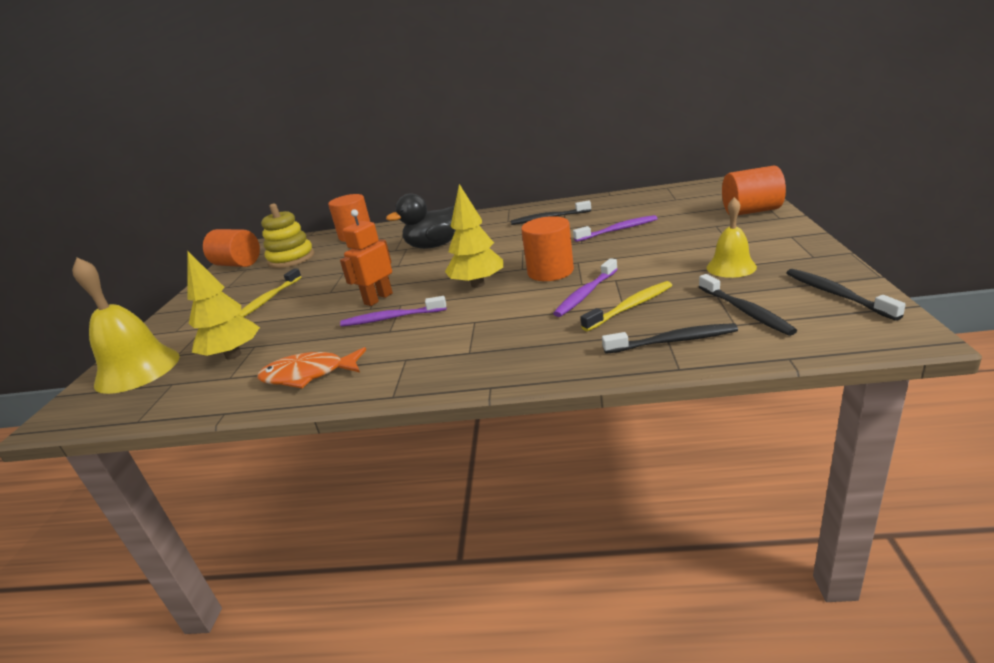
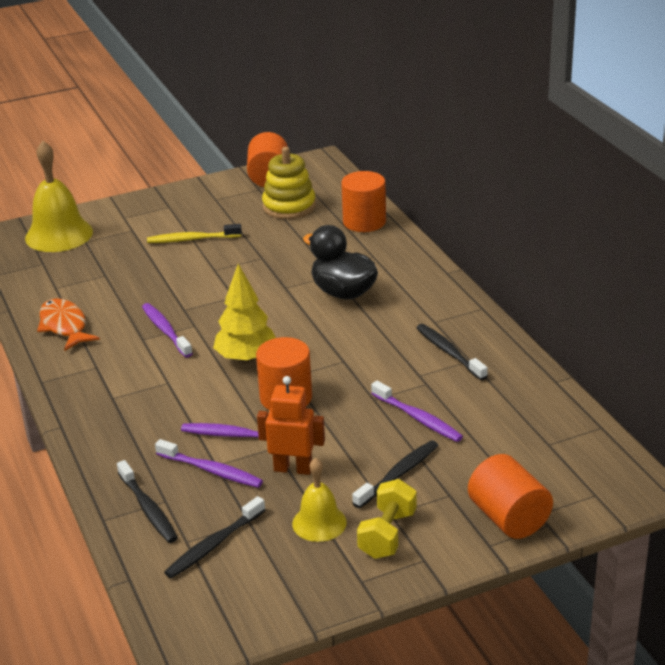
camera: 60 degrees right, 5 degrees up
yellow tree [187,250,260,359] -> none
orange robot [340,209,393,306] -> orange robot moved to [257,376,325,475]
yellow toothbrush [581,281,672,331] -> purple toothbrush [155,439,263,488]
black toothbrush [787,269,906,321] -> black toothbrush moved to [352,440,439,508]
none -> yellow dumbbell [357,479,417,559]

